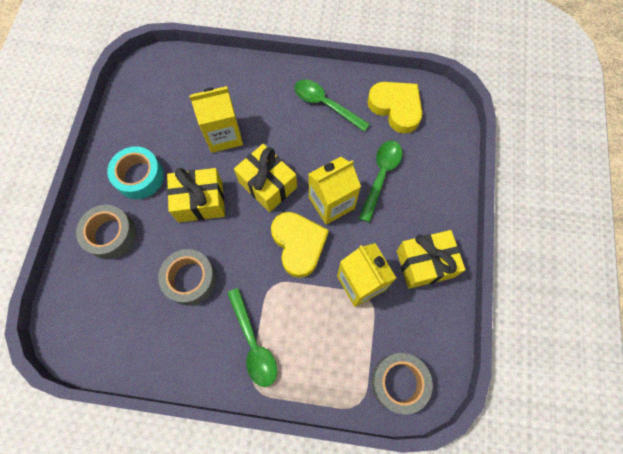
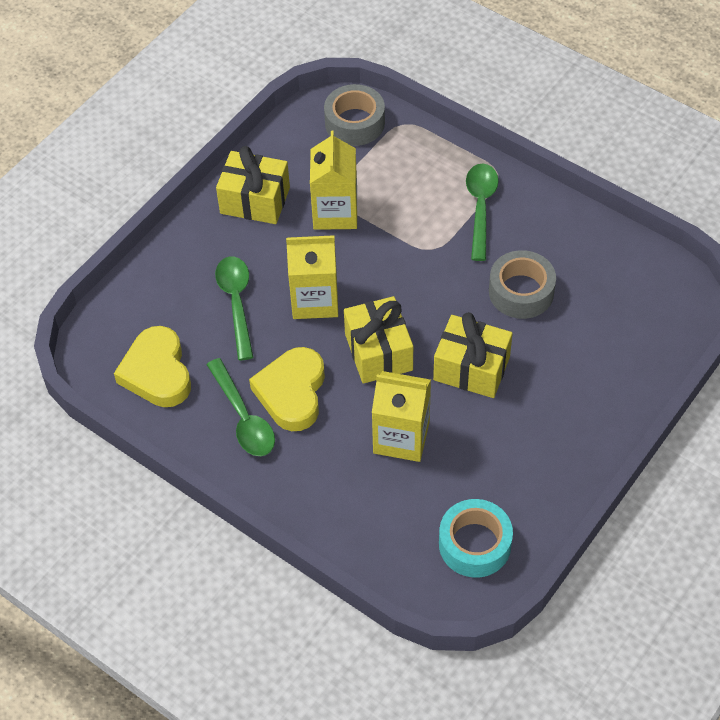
camera: 150 degrees left, 15 degrees down
grey tape [76,205,136,260] -> none
turquoise tape [107,146,164,199] -> turquoise tape moved to [439,499,513,578]
yellow heart [271,212,329,278] -> yellow heart moved to [249,347,325,431]
green spoon [359,141,402,223] -> green spoon turned 120 degrees clockwise [215,256,254,360]

